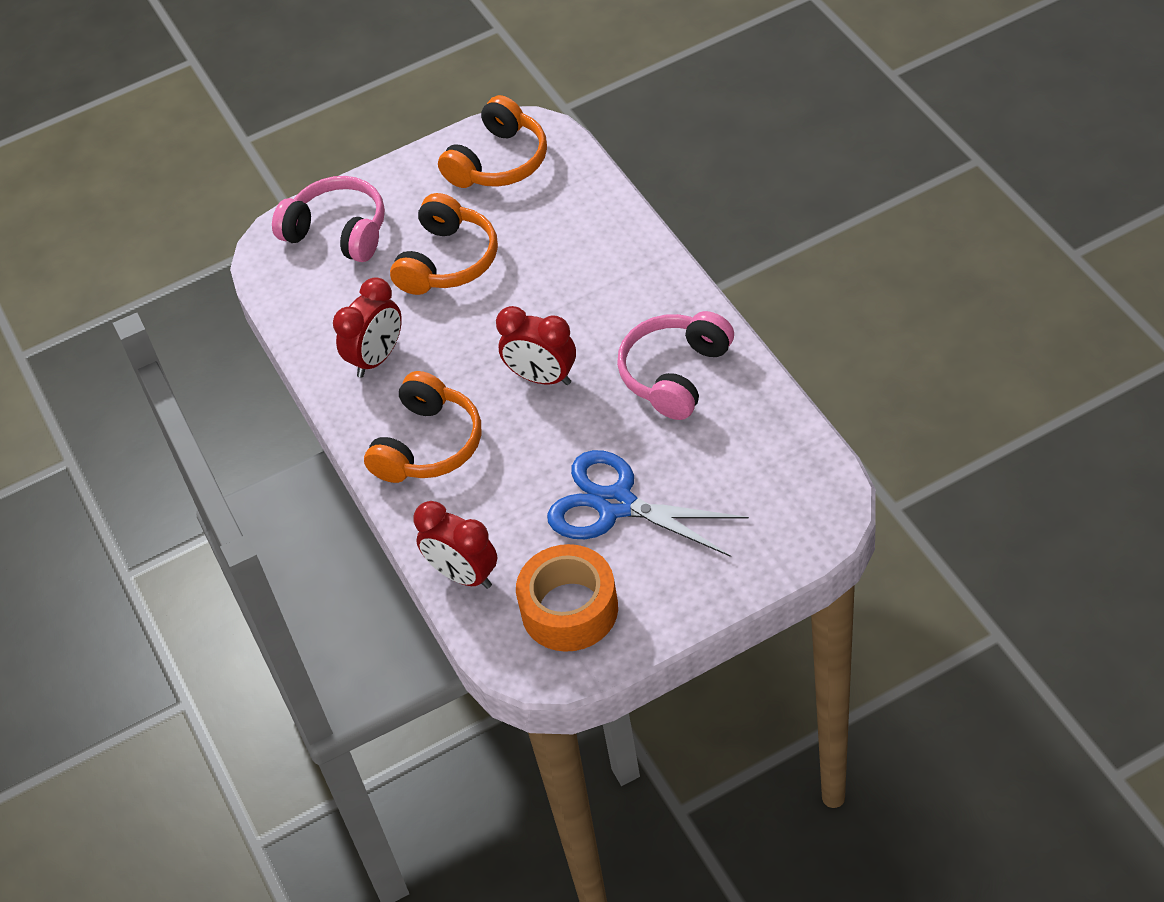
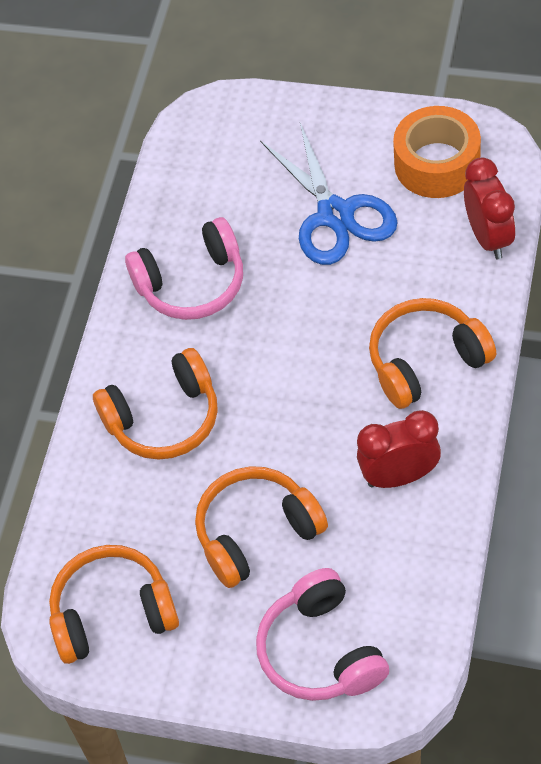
camera: 140 degrees left, 5 degrees up
red clock [496,306,576,385] -> none
none -> orange headphones [93,348,218,460]

